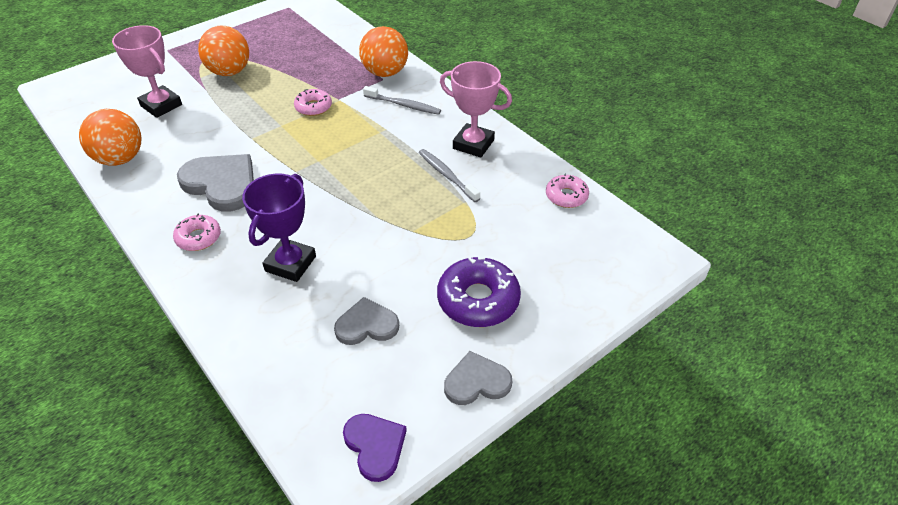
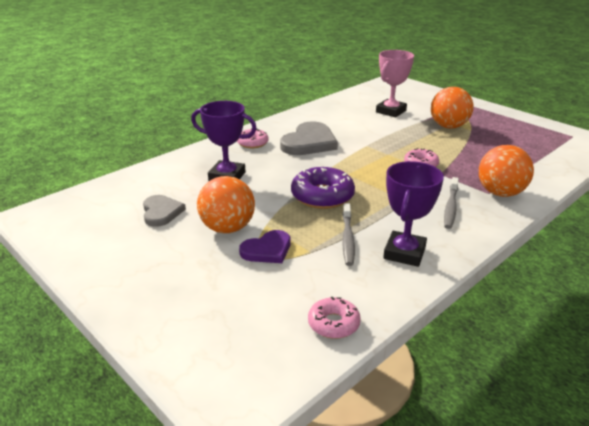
camera: 85 degrees right, 15 degrees down
orange ball [79,109,142,166] -> orange ball moved to [197,176,255,233]
purple heart [343,414,407,482] -> purple heart moved to [239,230,290,263]
grey toothbrush [419,149,480,202] -> grey toothbrush turned 135 degrees clockwise [342,203,355,266]
purple donut [437,257,521,327] -> purple donut moved to [291,167,355,209]
pink trophy [440,61,512,158] -> purple trophy [383,161,444,267]
grey heart [444,351,512,405] -> none

